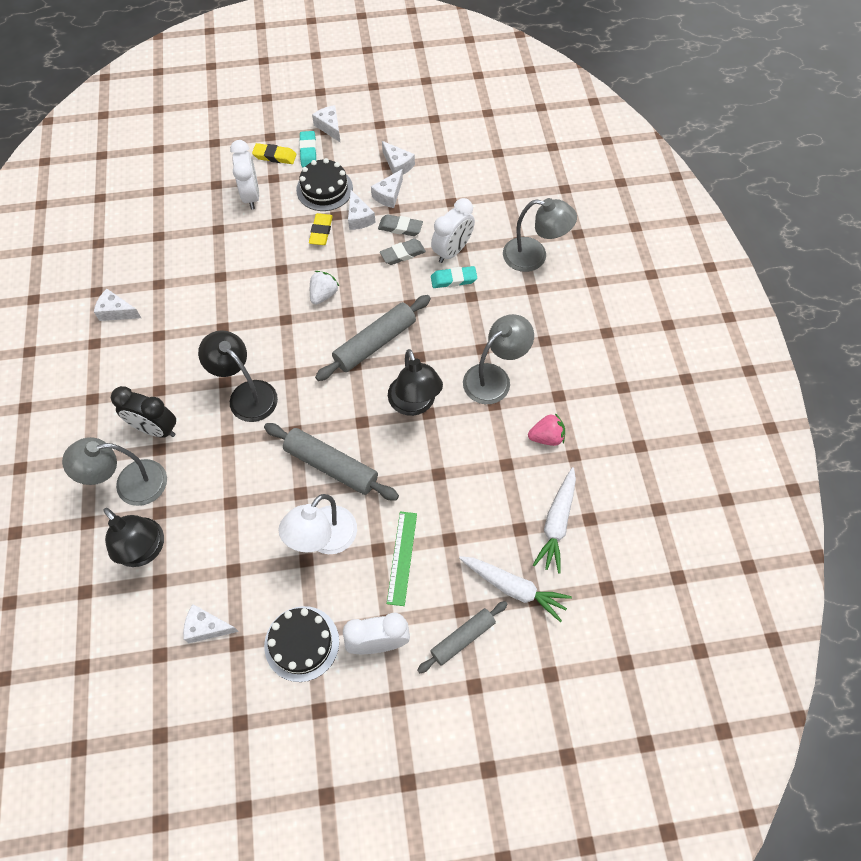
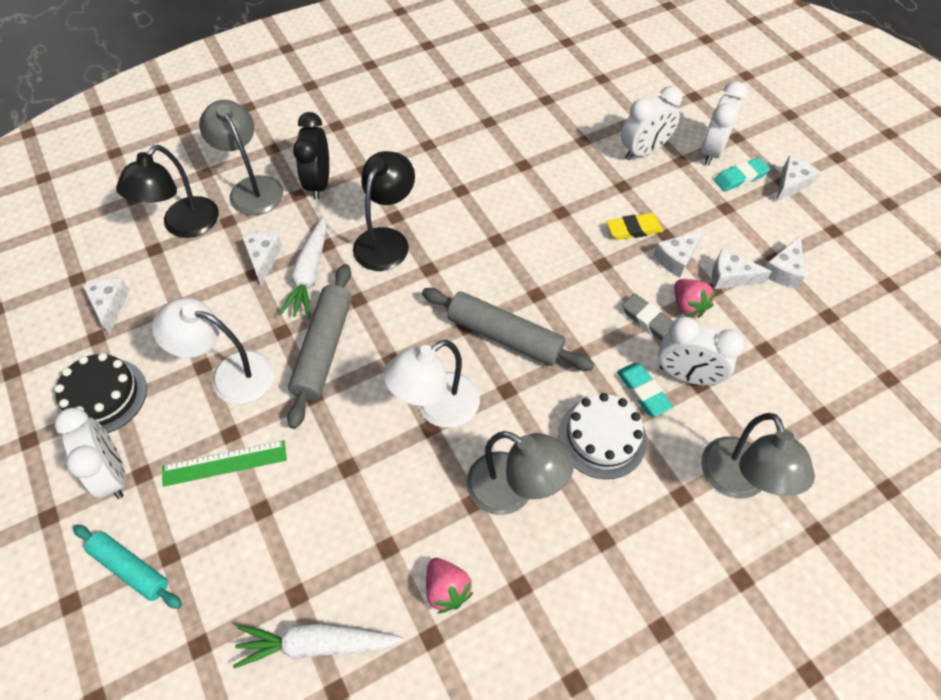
camera: 70 degrees right, 5 degrees down
white cheese [94,289,141,321] -> white cheese moved to [242,232,283,286]
yellow eraser [252,143,296,164] -> white clock [701,81,747,165]
black cake [296,158,353,211] -> none
white strawberry [310,271,340,305] -> none
grey eraser [378,214,423,236] -> pink strawberry [674,279,716,318]
black lamp [388,349,443,416] -> white lamp [383,339,480,428]
grey rolling pin [417,601,508,673] -> turquoise rolling pin [73,525,182,609]
white carrot [459,556,572,623] -> white carrot moved to [279,217,327,318]
none -> white cake [558,393,647,479]

